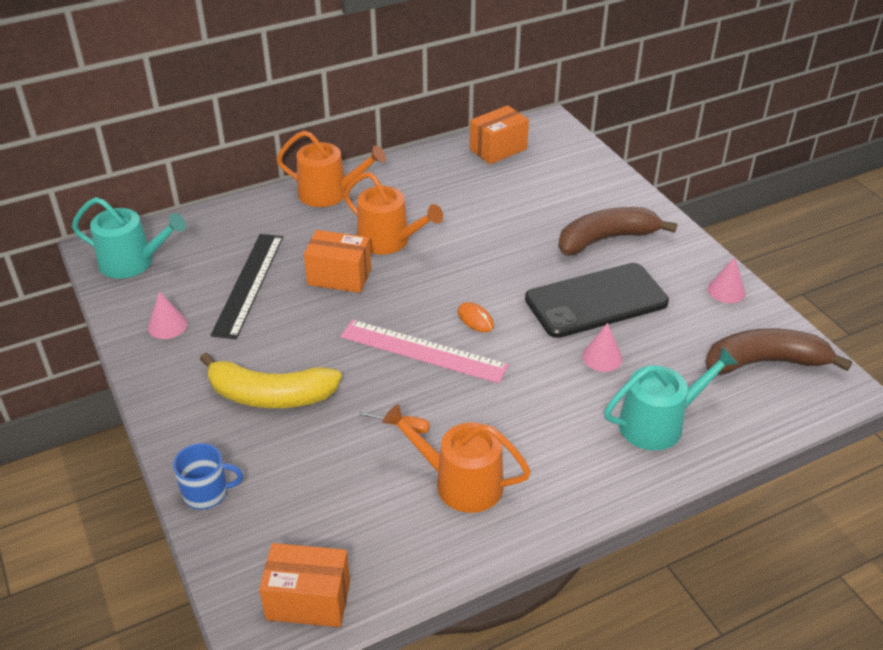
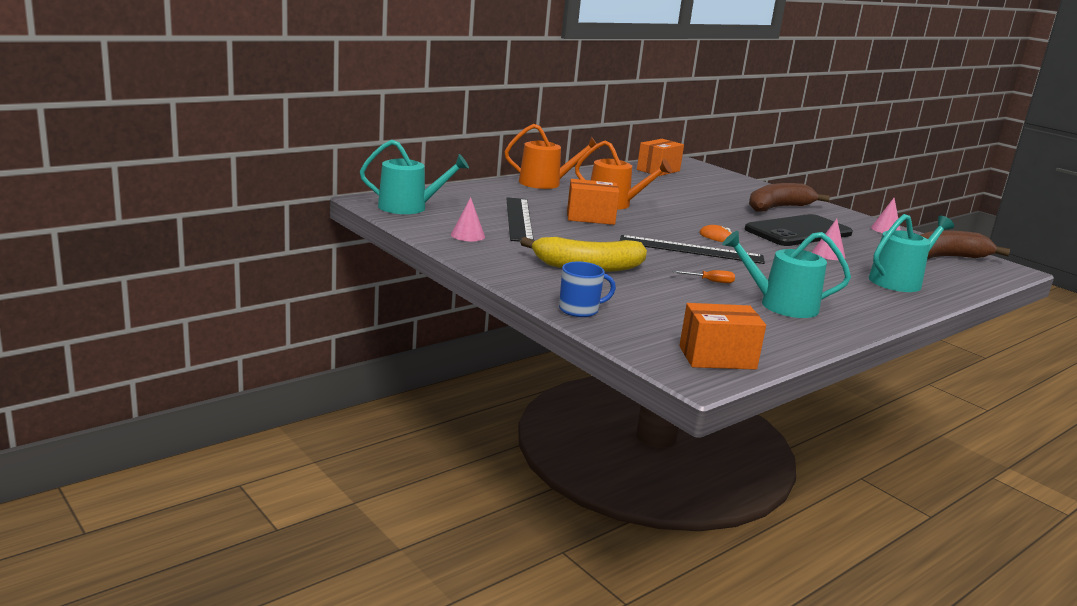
camera: 15 degrees left, 20 degrees down
pink ruler [341,320,509,383] -> black ruler [620,235,765,264]
orange watering can [382,404,531,513] -> turquoise watering can [722,231,851,318]

